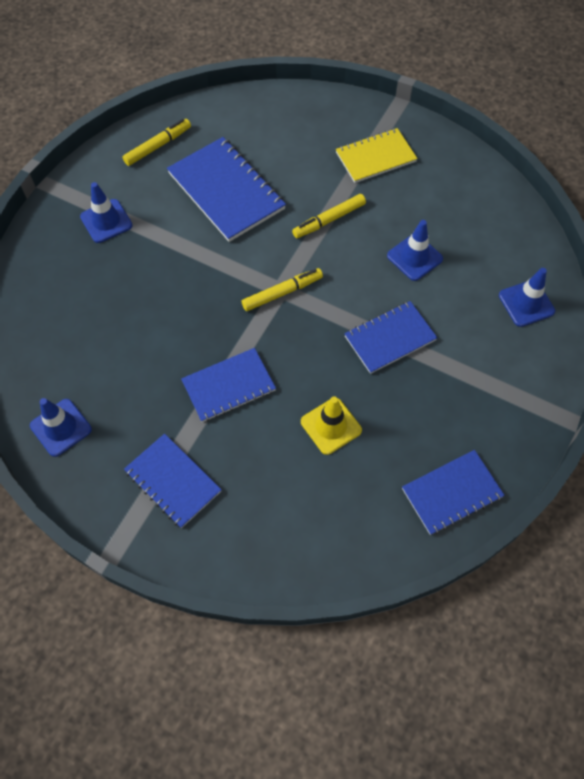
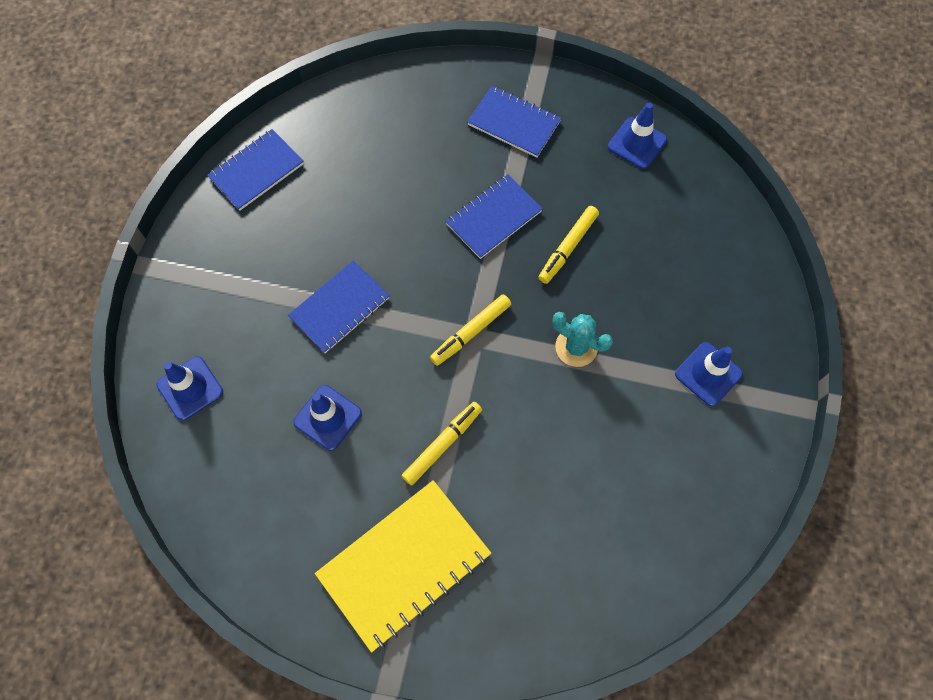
camera: 165 degrees right, 5 degrees up
yellow marker [123,119,191,166] -> yellow marker moved to [538,206,599,284]
blue notebook [167,137,286,242] -> none
yellow traffic cone [301,396,362,455] -> none
yellow notebook [336,128,418,183] -> yellow notebook [315,480,491,653], size x1.53
none -> turquoise cactus [553,312,613,367]

